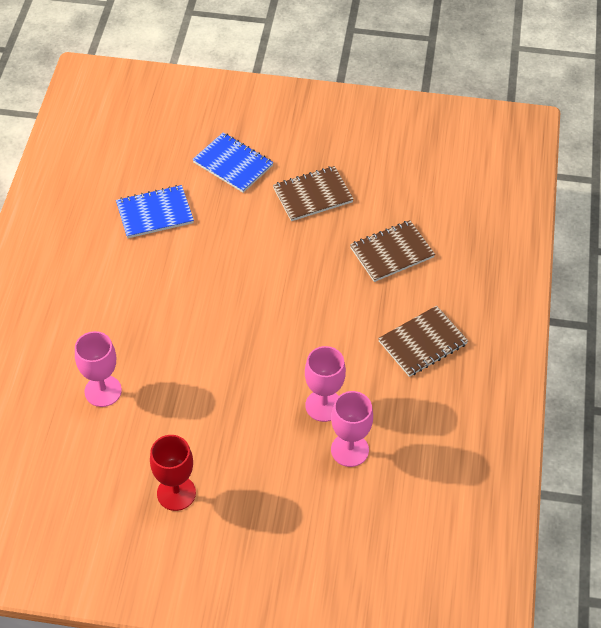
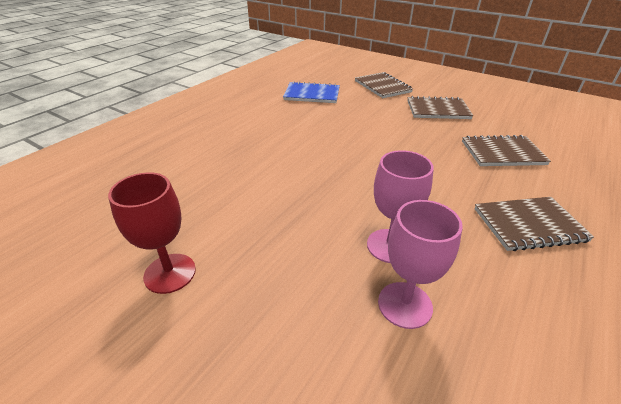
camera: 25 degrees right, 15 degrees down
pink goblet [75,331,122,407] -> none
blue notebook [192,133,273,193] -> brown notebook [355,72,413,98]

